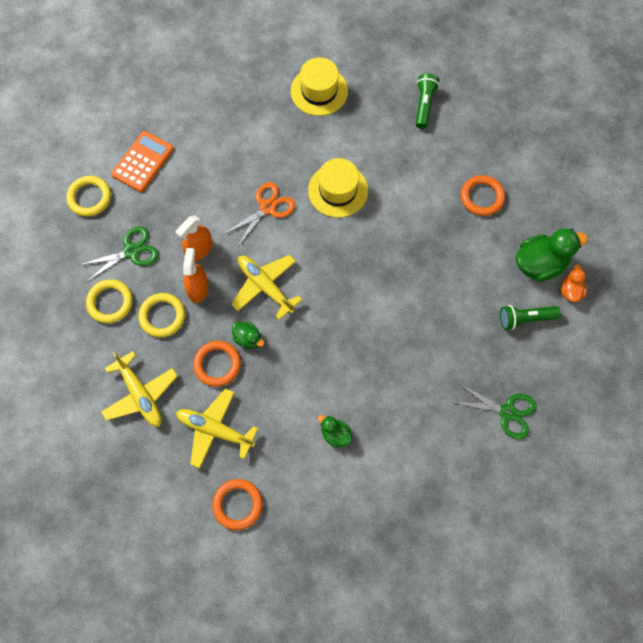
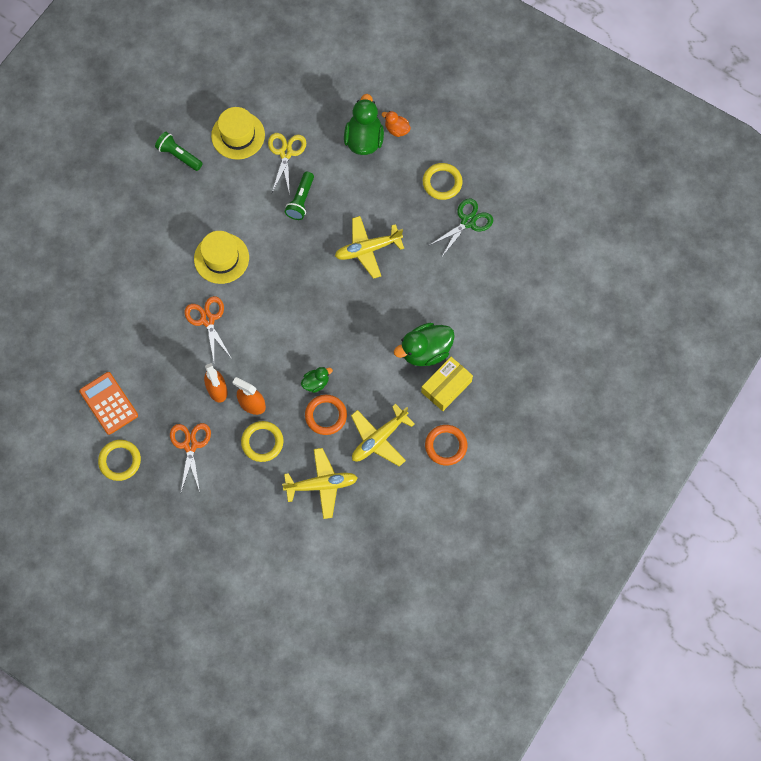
camera: 65 degrees left, 0 degrees up
green scissors [79,226,159,282] -> orange scissors [170,423,211,492]
yellow ring [86,279,133,323] -> yellow ring moved to [423,163,463,200]
yellow plane [231,255,303,320] -> yellow plane moved to [335,216,404,279]
yellow hat [291,58,348,116] -> yellow hat moved to [211,107,265,160]
green duck [318,415,352,448] -> green duck [394,323,455,366], size x1.89
orange ring [461,175,505,216] -> yellow scissors [268,133,306,195]
green flashlight [500,305,561,330] -> green flashlight moved to [285,172,314,220]
none -> yellow box [421,357,473,411]

